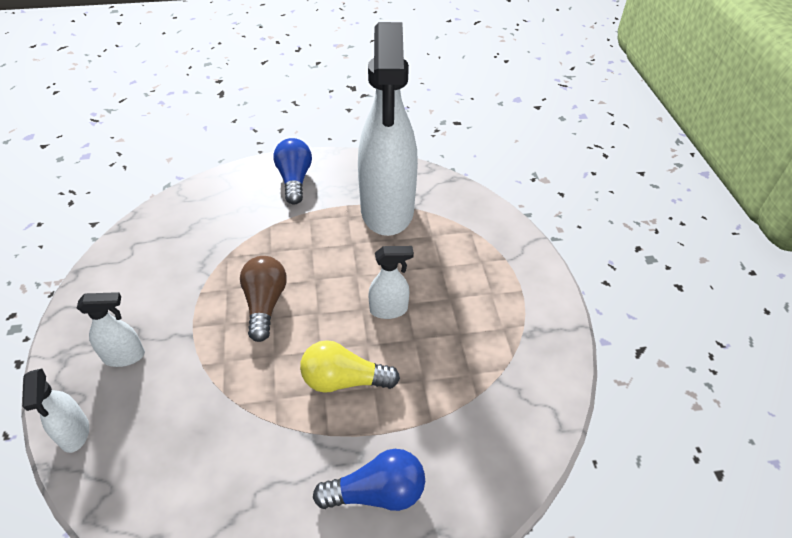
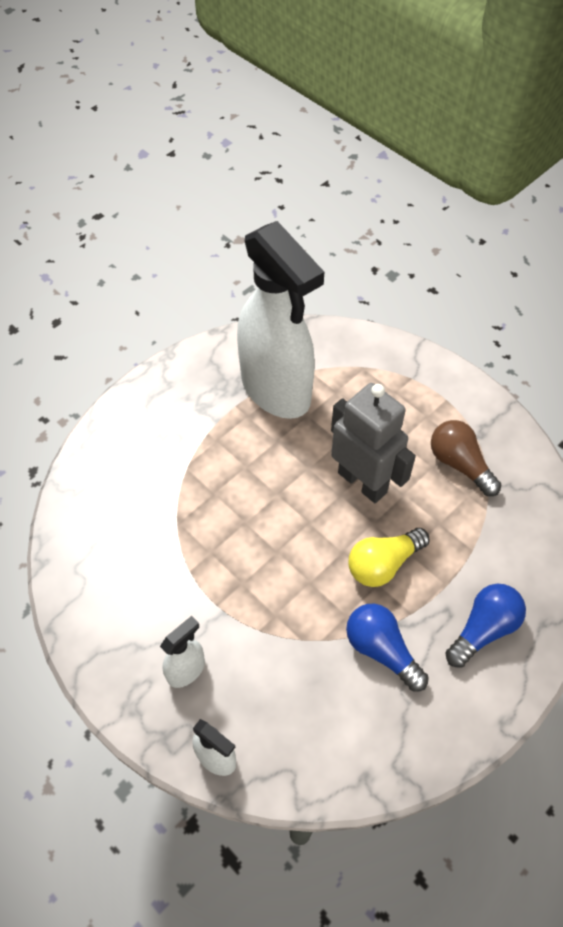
camera: 35 degrees left, 10 degrees up
brown light bulb [240,256,287,342] -> brown light bulb moved to [431,420,501,496]
blue light bulb [273,138,312,205] -> blue light bulb moved to [346,604,429,691]
white spray bottle [369,246,414,319] -> grey robot [331,383,416,503]

